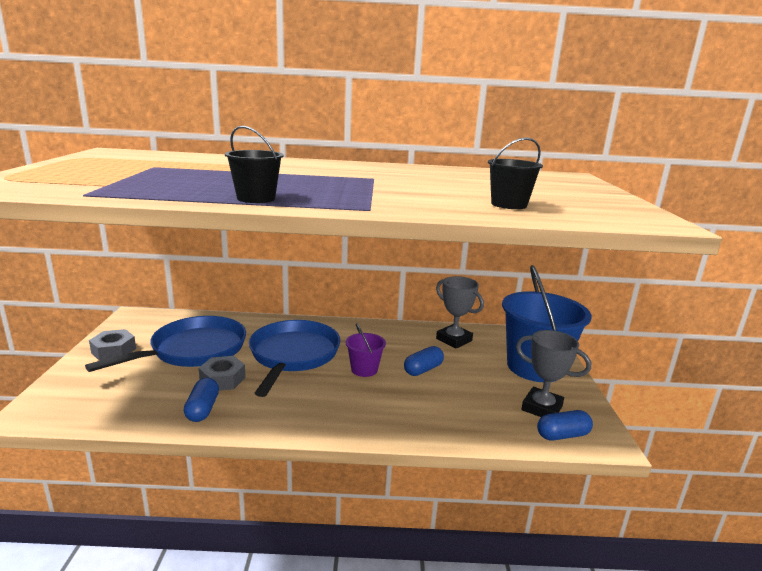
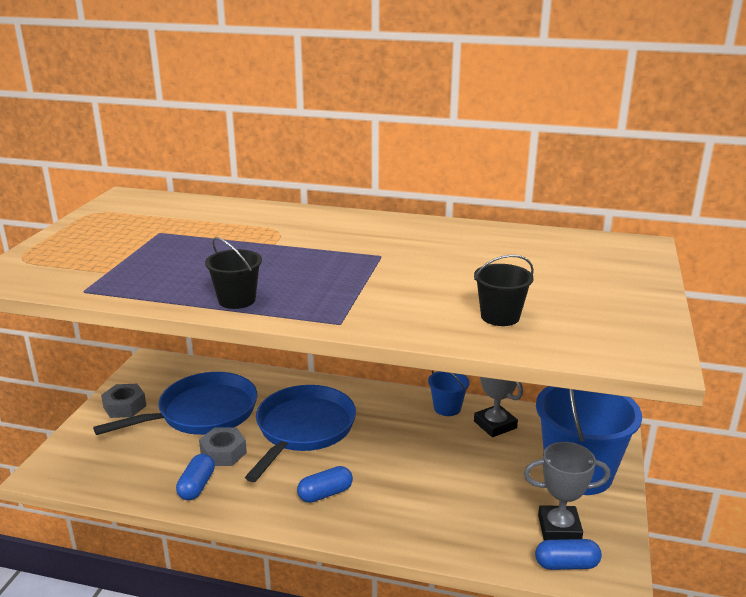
camera: 15 degrees right, 5 degrees up
purple bucket [346,323,386,377] -> none
blue capsule [404,346,444,376] -> blue capsule moved to [297,466,353,503]
grey trophy [516,330,591,417] -> grey trophy turned 45 degrees counterclockwise [524,442,610,541]
none -> blue bucket [428,370,469,416]

